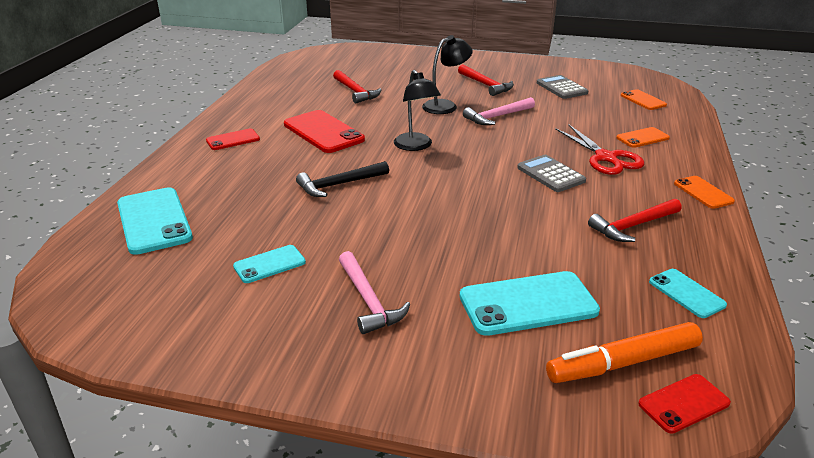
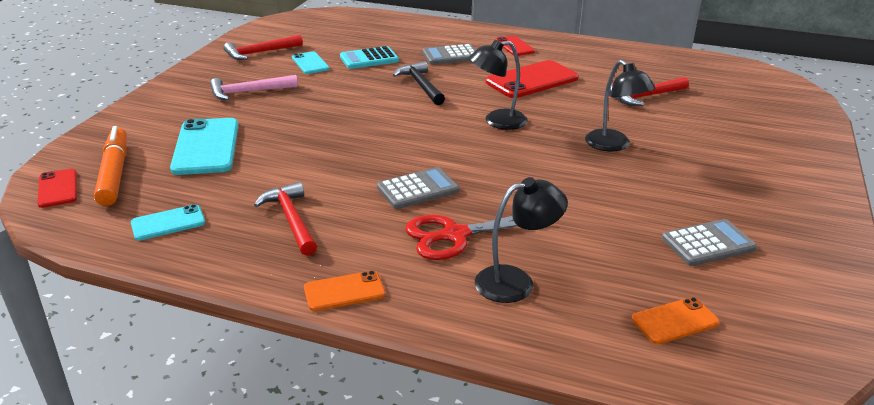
camera: 95 degrees right, 0 degrees up
turquoise phone [117,187,193,255] -> none
red hammer [458,64,514,96] -> red hammer moved to [223,35,303,60]
pink hammer [463,97,535,125] -> none
orange phone [616,127,670,148] -> black lamp [475,177,568,303]
none -> turquoise calculator [340,46,399,69]
none -> grey calculator [423,44,476,65]

